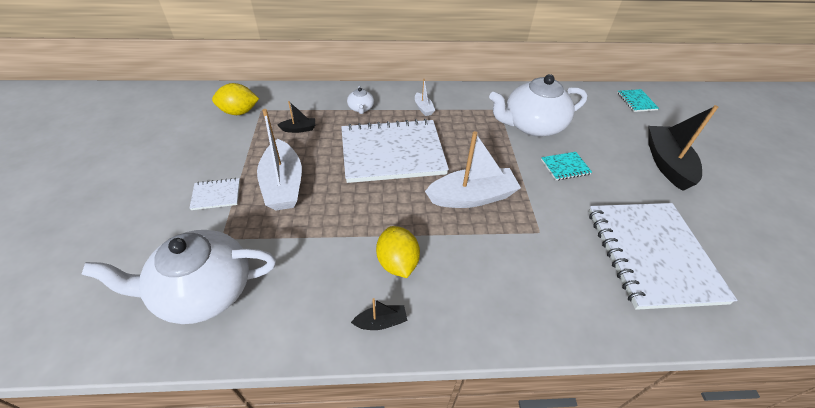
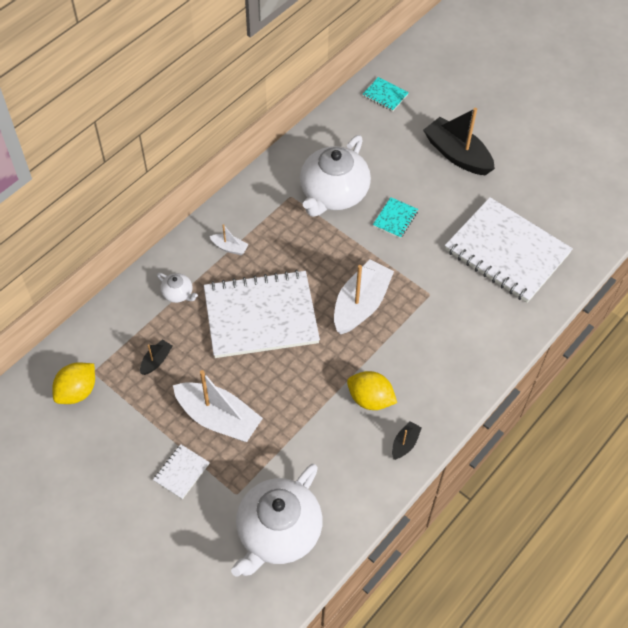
camera: 45 degrees left, 10 degrees up
white notebook [341,119,449,183] -> white notebook turned 45 degrees clockwise [204,270,320,358]

